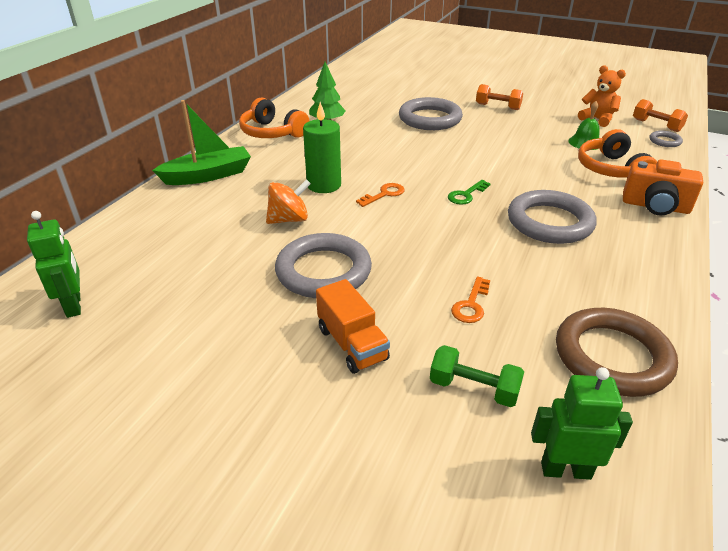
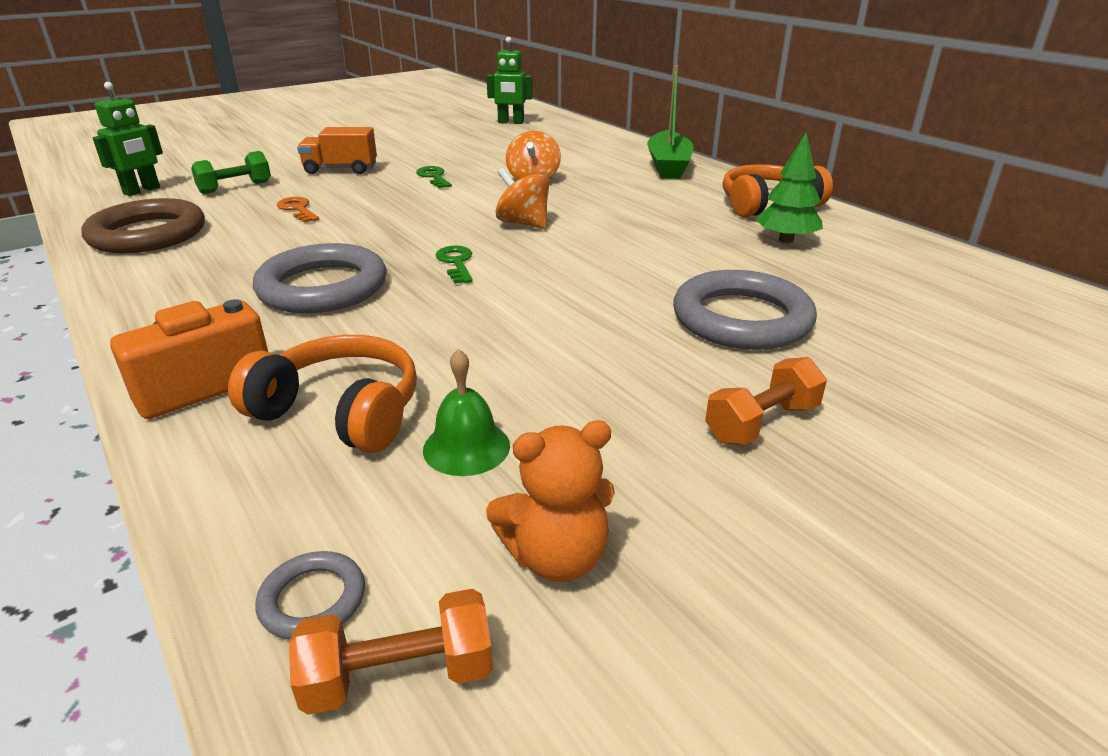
camera: 120 degrees right, 5 degrees down
grey ring [275,233,372,298] -> green key [416,166,452,188]
green candle [303,102,341,193] -> none
orange key [356,183,405,207] -> orange spinning top [496,168,549,229]

